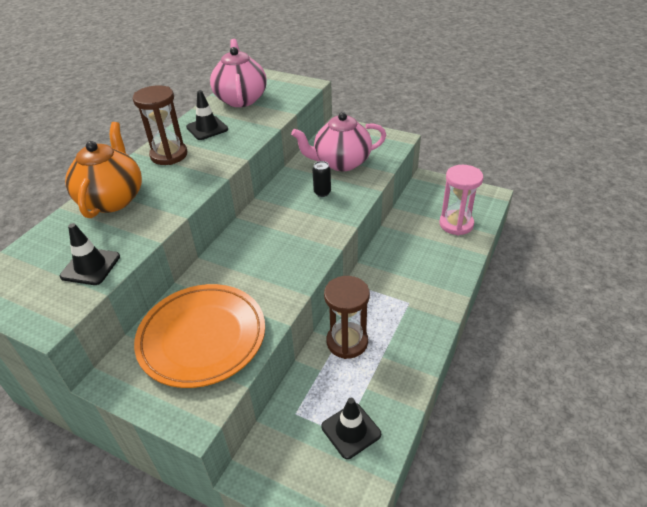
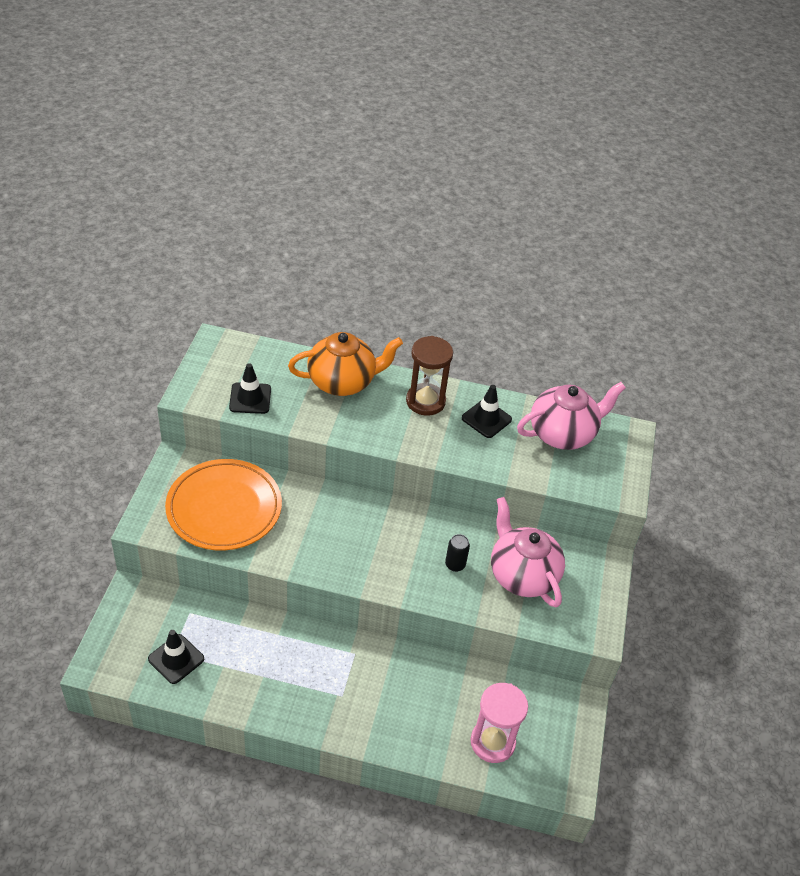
camera: 70 degrees right, 5 degrees up
brown hourglass [324,276,370,359] -> none

